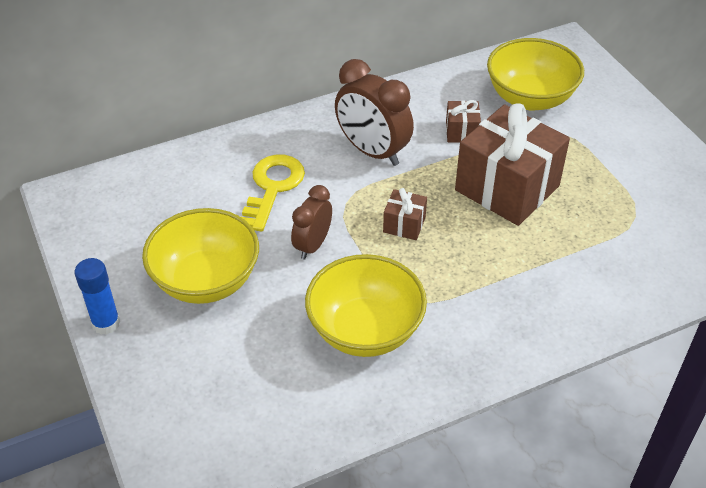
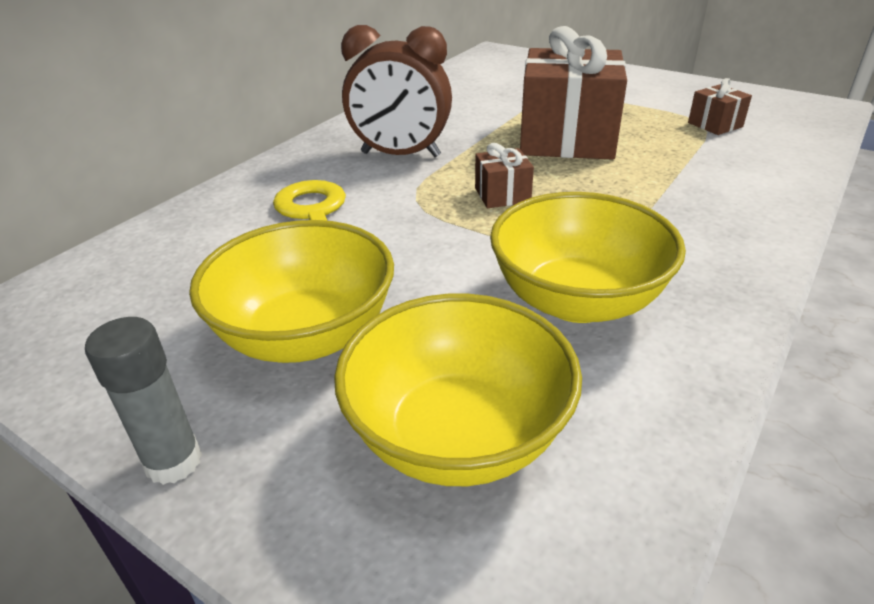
camera: 30 degrees left, 10 degrees down
blue glue stick [75,258,120,335] -> grey glue stick [85,317,202,485]
brown clock [291,185,332,260] -> none
brown gift [446,100,481,142] -> brown gift moved to [688,78,752,135]
yellow bowl [487,38,584,111] -> yellow bowl moved to [334,294,582,486]

